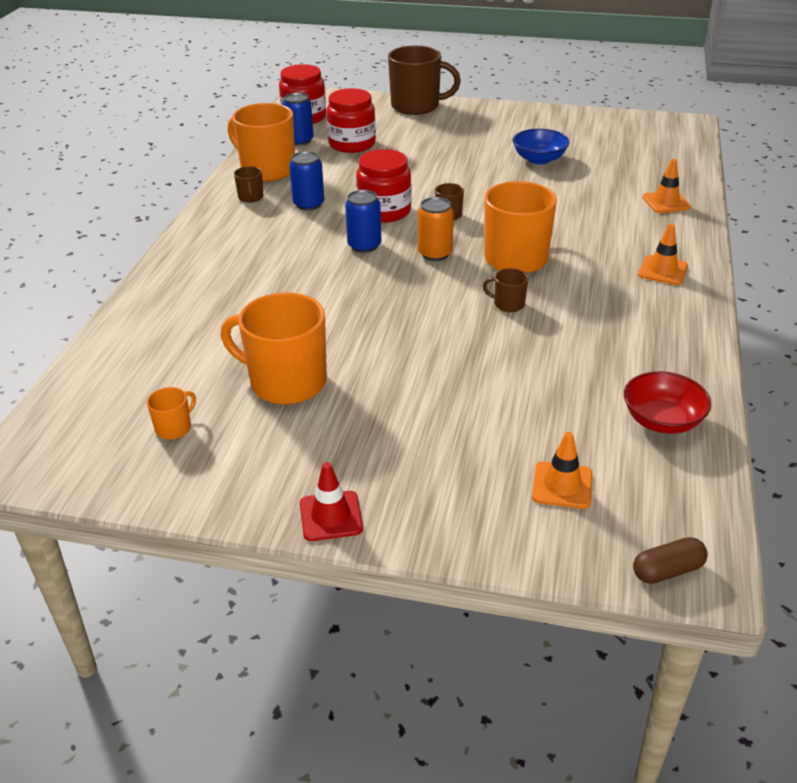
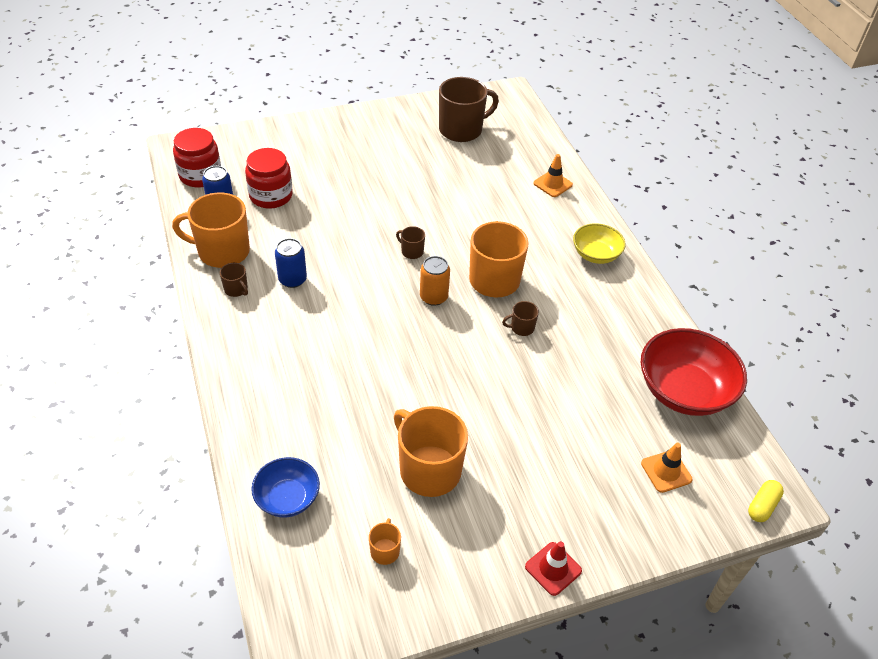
camera: 35 degrees left, 10 degrees up
orange mug [221,293,327,404] -> orange mug turned 60 degrees clockwise [394,406,468,497]
blue can [345,190,381,253] -> none
red jar [356,149,411,223] -> none
brown mug [388,46,461,115] -> brown mug moved to [439,77,499,142]
blue bowl [513,129,570,165] -> blue bowl moved to [251,457,320,518]
red bowl [624,371,712,434] -> red bowl [641,328,747,416], size x1.74
brown capsule [633,537,708,584] -> yellow capsule [748,480,784,522]
orange traffic cone [638,224,688,285] -> yellow bowl [573,223,626,264]

